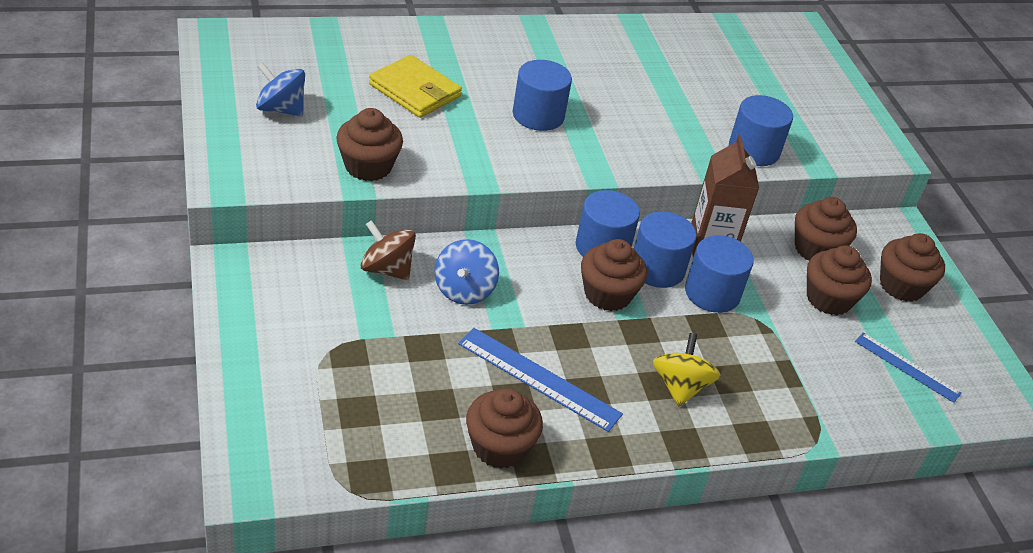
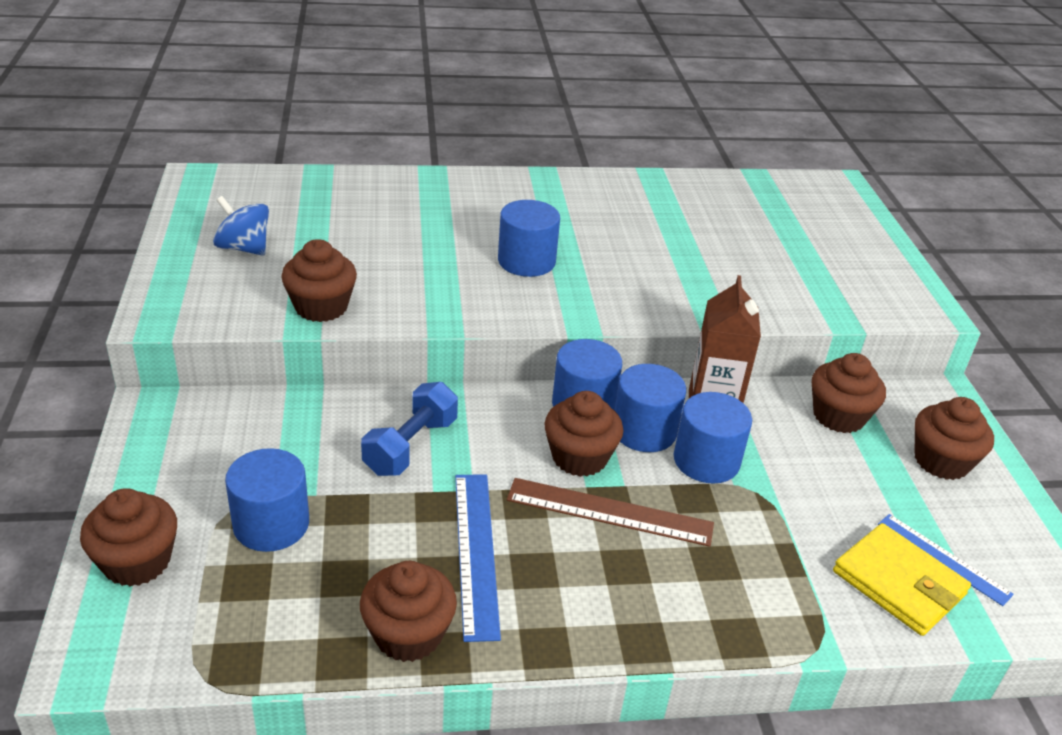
camera: 10 degrees right, 5 degrees down
brown spinning top [360,220,416,280] -> none
yellow wallet [369,55,462,118] -> yellow wallet moved to [833,523,971,636]
blue spinning top [435,239,499,305] -> blue dumbbell [361,382,458,476]
blue ruler [458,328,623,432] -> blue ruler turned 45 degrees clockwise [455,474,501,642]
yellow spinning top [653,333,720,406] -> none
blue cylinder [729,95,793,166] -> blue cylinder moved to [225,448,309,552]
brown cupcake [807,246,872,315] -> brown cupcake moved to [80,488,177,587]
none -> brown ruler [507,478,714,547]

